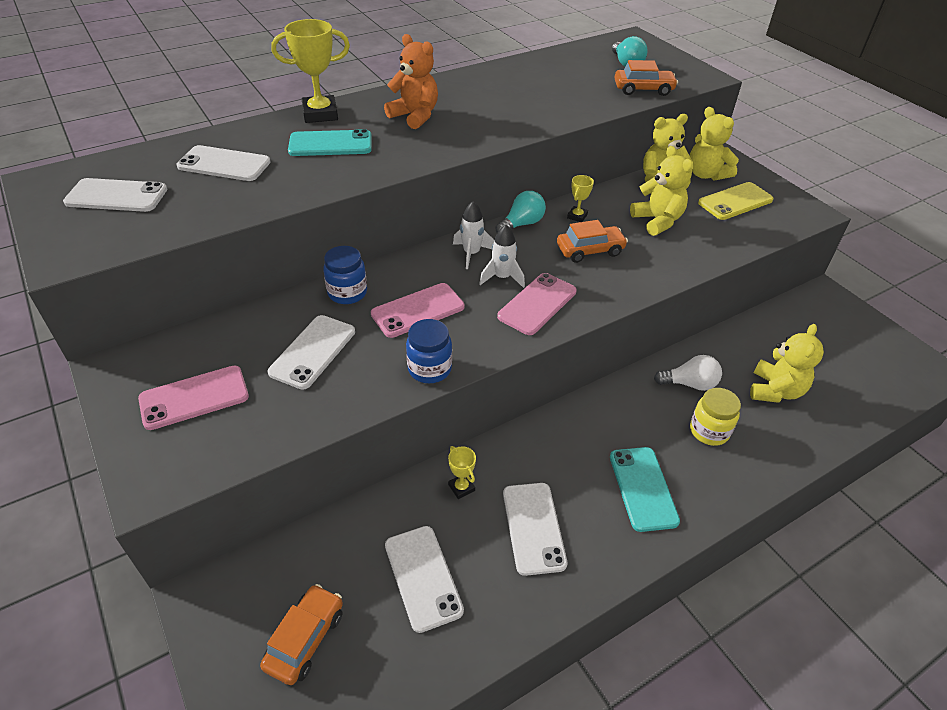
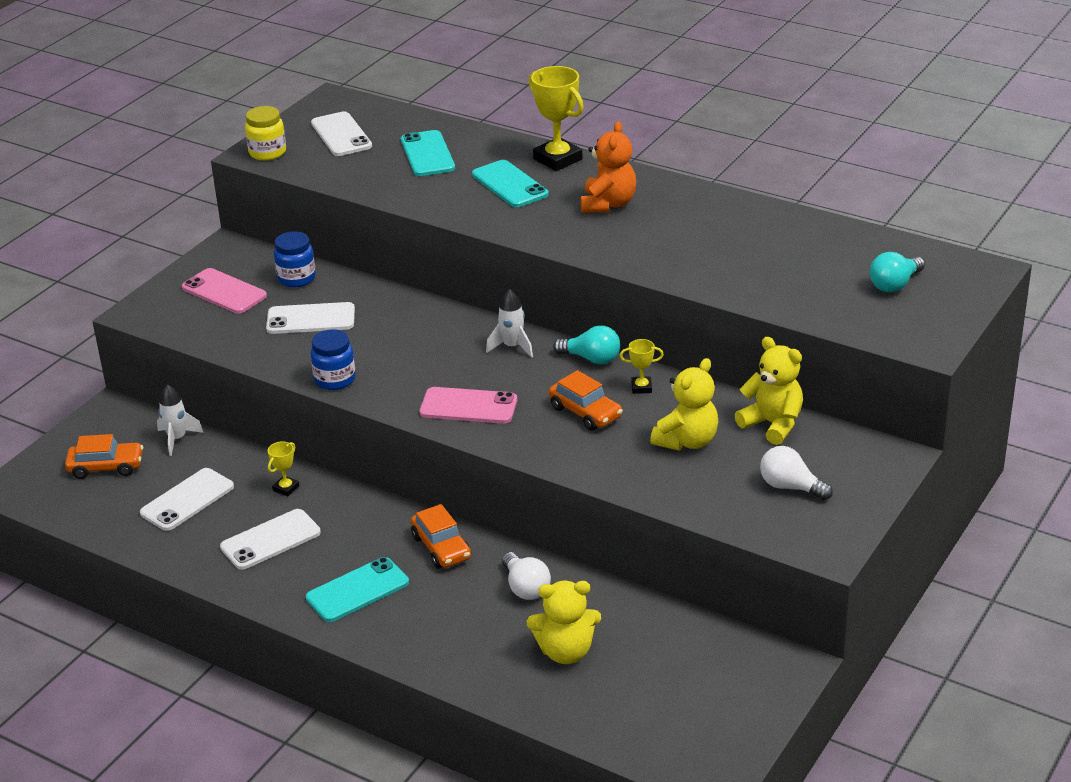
camera: 65 degrees right, 10 degrees down
white phone [177,145,270,181] -> turquoise phone [401,130,455,176]
blue jar [323,246,367,304] -> blue jar moved to [274,231,316,287]
pink phone [371,283,464,338] -> none
white rocket [479,225,525,288] -> white rocket moved to [157,385,204,456]
orange car [614,60,678,96] -> orange car moved to [411,504,471,568]
yellow teddy bear [690,107,739,180] -> none
yellow jar [690,388,741,446] -> yellow jar moved to [245,106,286,161]
yellow phone [698,182,774,220] -> white light bulb [760,446,833,500]

